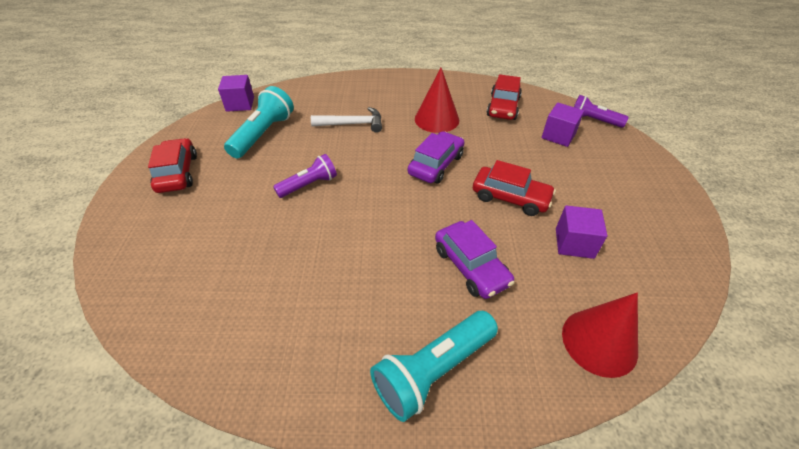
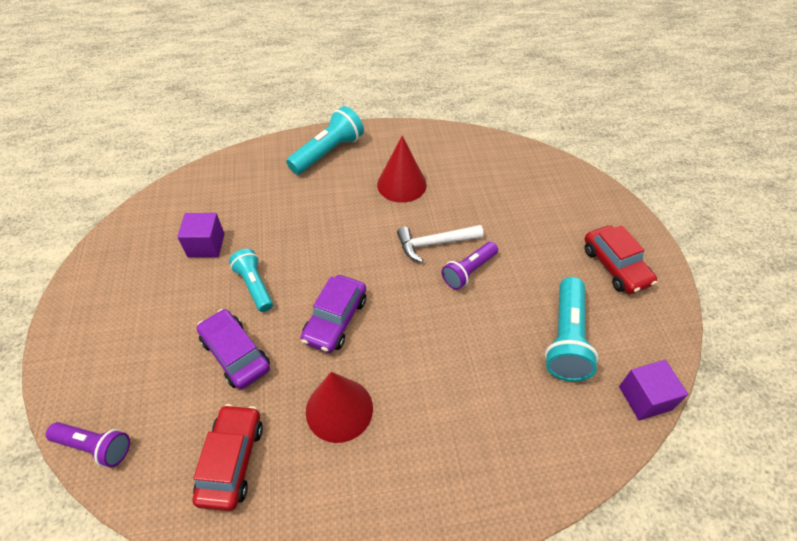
camera: 170 degrees right, 5 degrees up
white hammer [311,107,382,133] -> white hammer moved to [397,225,484,263]
purple car [435,220,514,299] -> purple car moved to [197,309,270,390]
red car [473,160,556,216] -> turquoise flashlight [229,249,273,312]
purple cube [542,103,584,147] -> none
red cone [562,293,638,378] -> red cone moved to [377,136,427,203]

